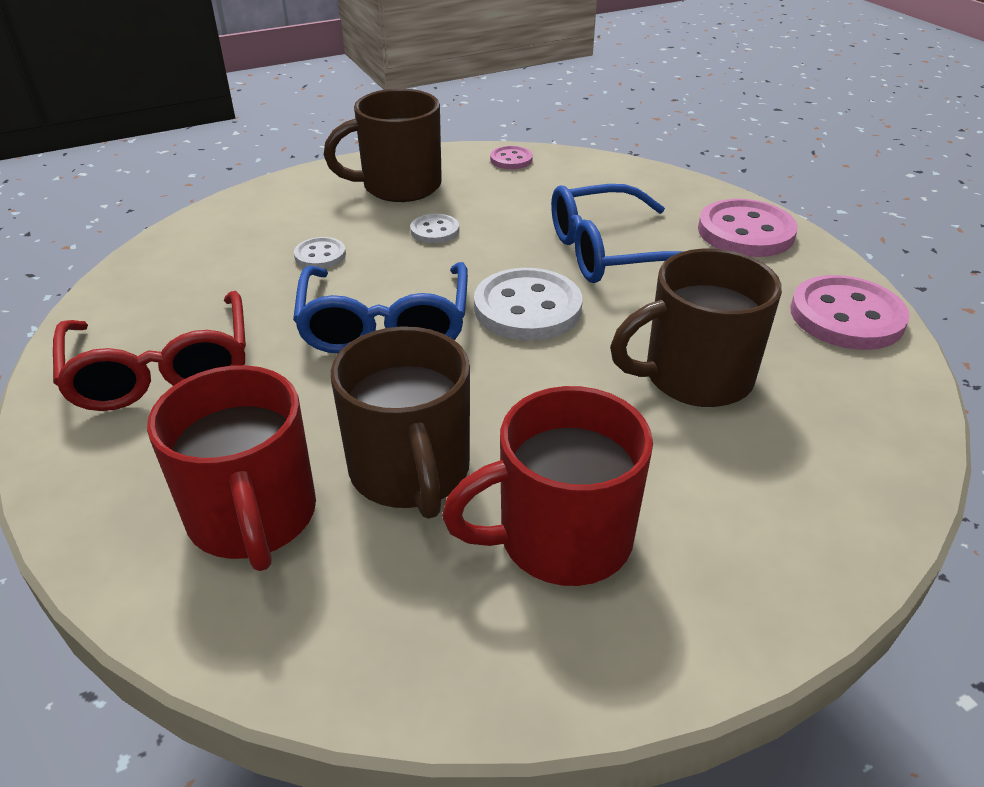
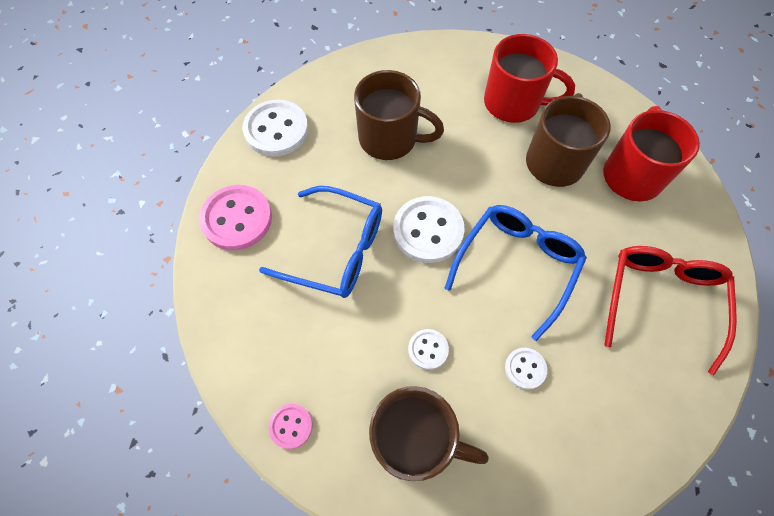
camera: 145 degrees left, 25 degrees up
pink button [790,275,910,350] -> white button [243,100,308,157]

